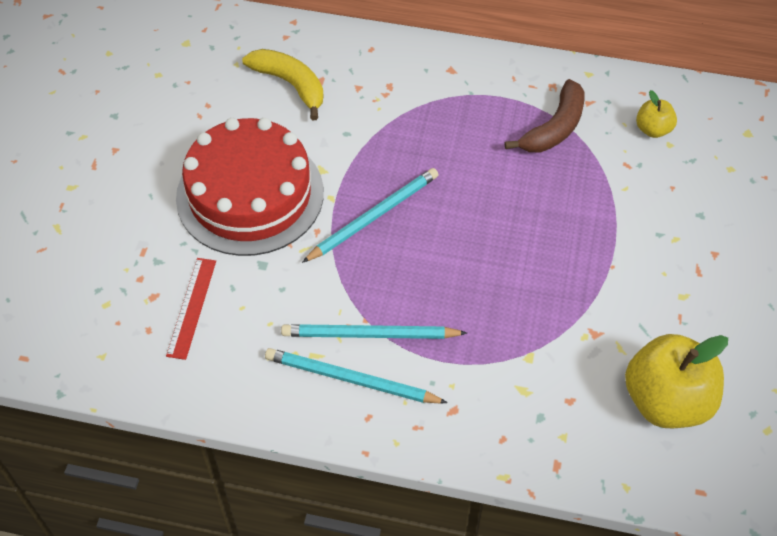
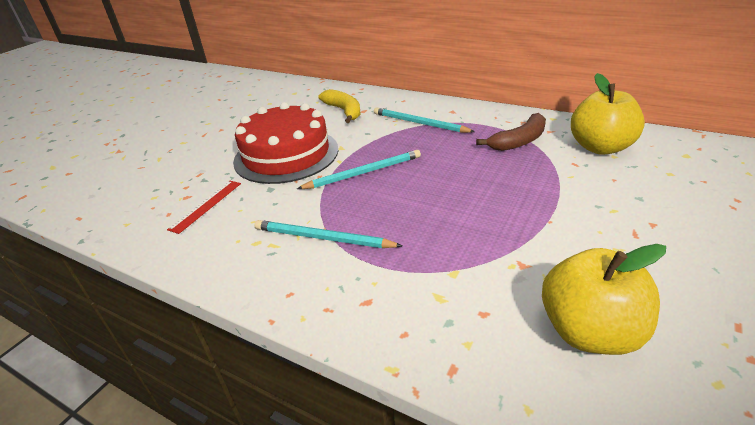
camera: 20 degrees right, 20 degrees down
turquoise pencil [265,348,448,404] -> turquoise pencil moved to [374,108,475,133]
yellow apple [636,90,677,138] -> yellow apple [571,73,645,155], size x2.04

